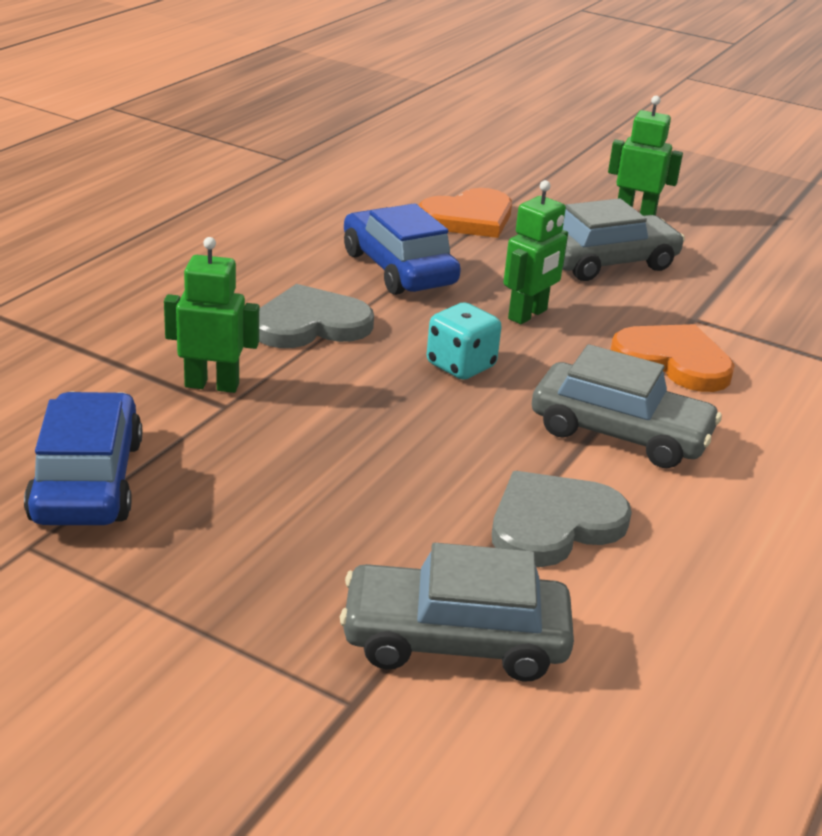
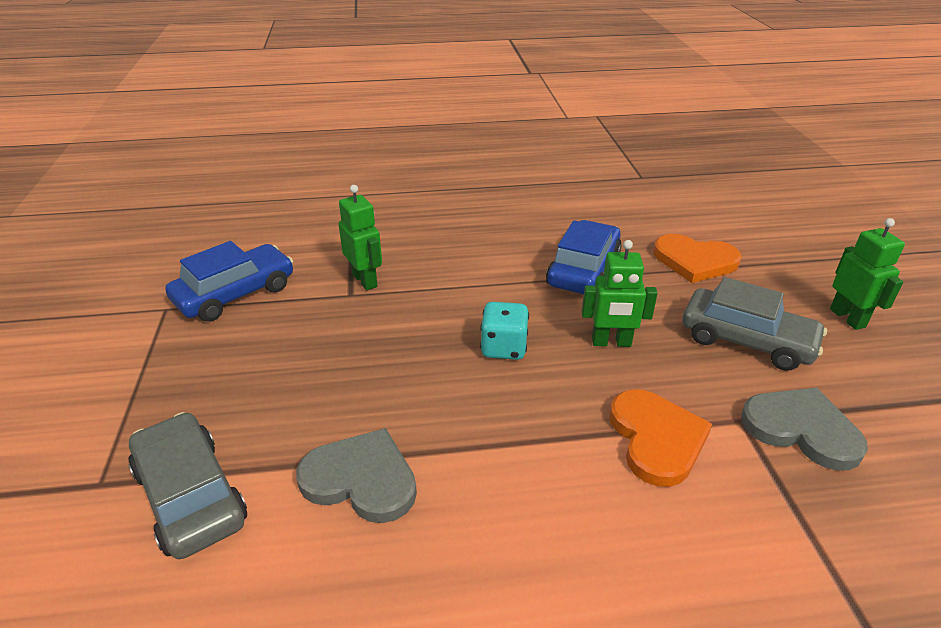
camera: 55 degrees right, 5 degrees up
grey heart [259,284,374,348] -> grey heart moved to [741,388,868,471]
grey car [532,344,722,468] -> none

